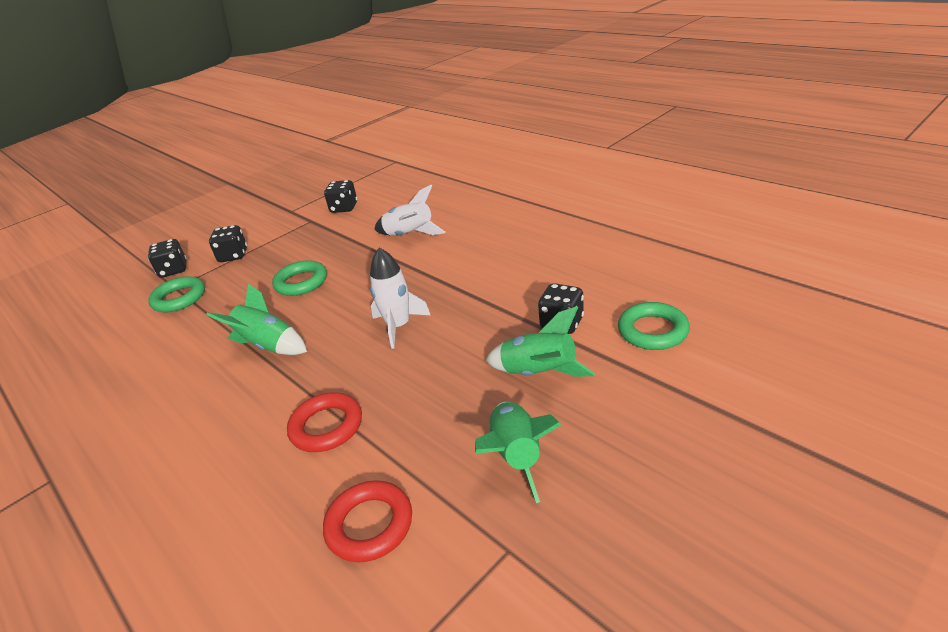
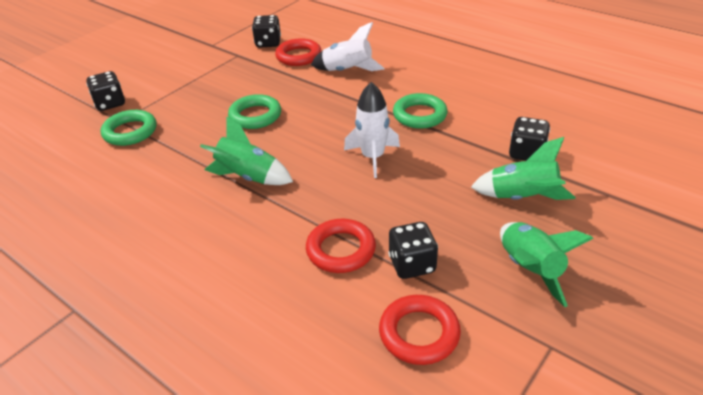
camera: 10 degrees left, 5 degrees up
black dice [209,225,247,262] -> black dice moved to [388,222,438,279]
green ring [618,302,690,350] -> green ring moved to [393,93,447,129]
none -> red ring [275,38,321,66]

